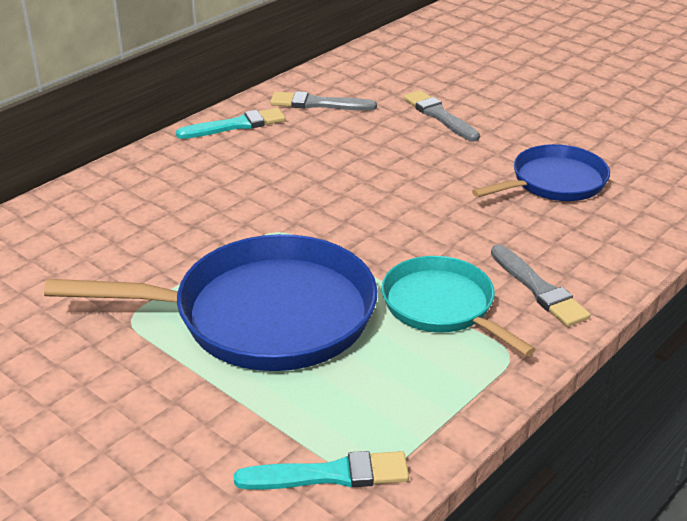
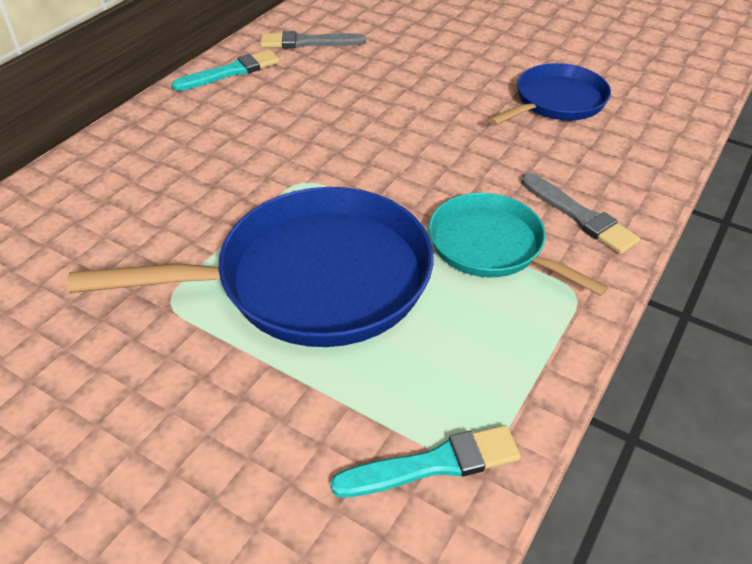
camera: 10 degrees left, 10 degrees up
grey brush [404,90,480,142] -> none

